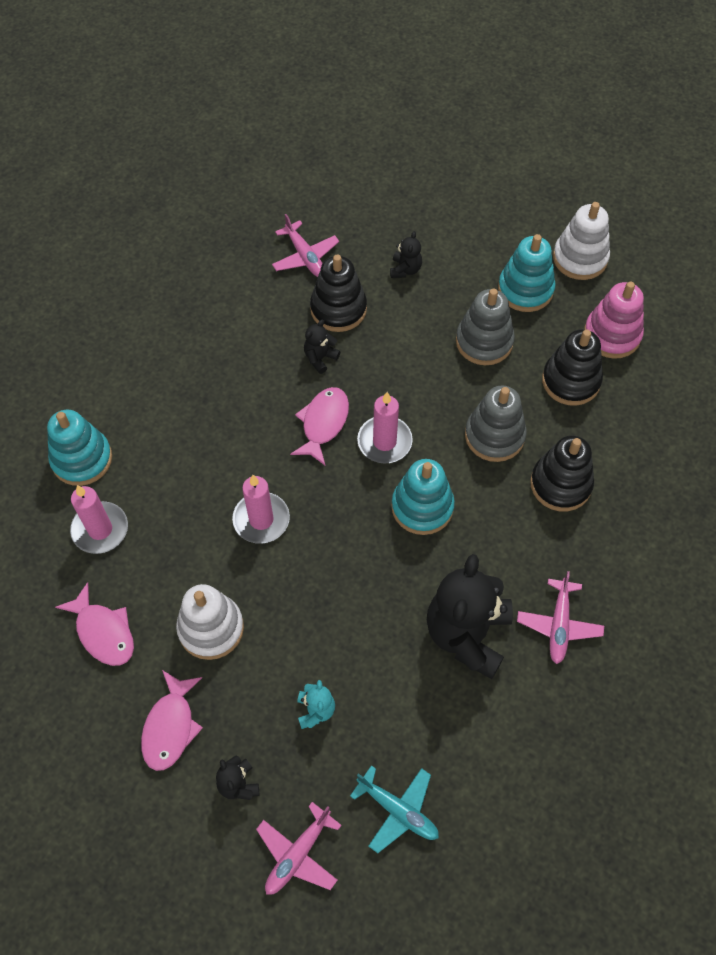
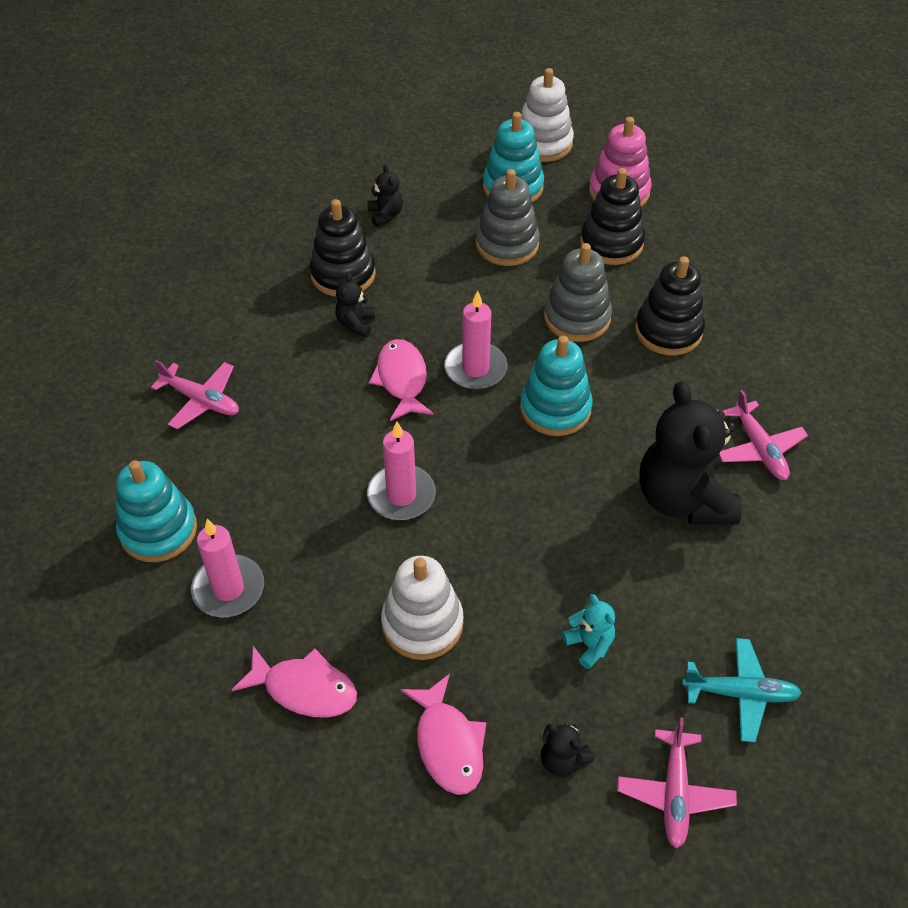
camera: 30 degrees left, 10 degrees down
pink plane [272,214,339,277] -> pink plane moved to [151,360,239,429]

